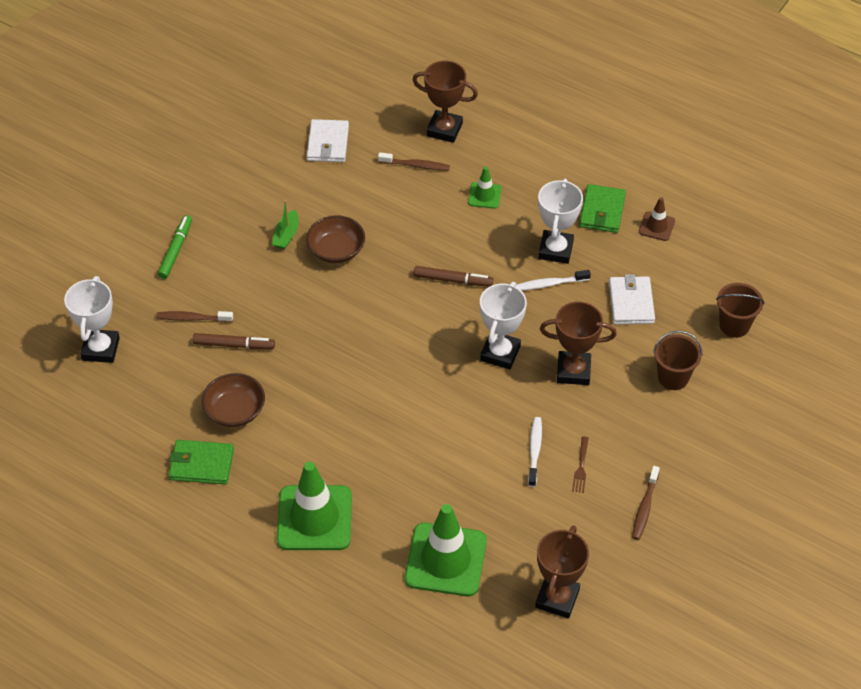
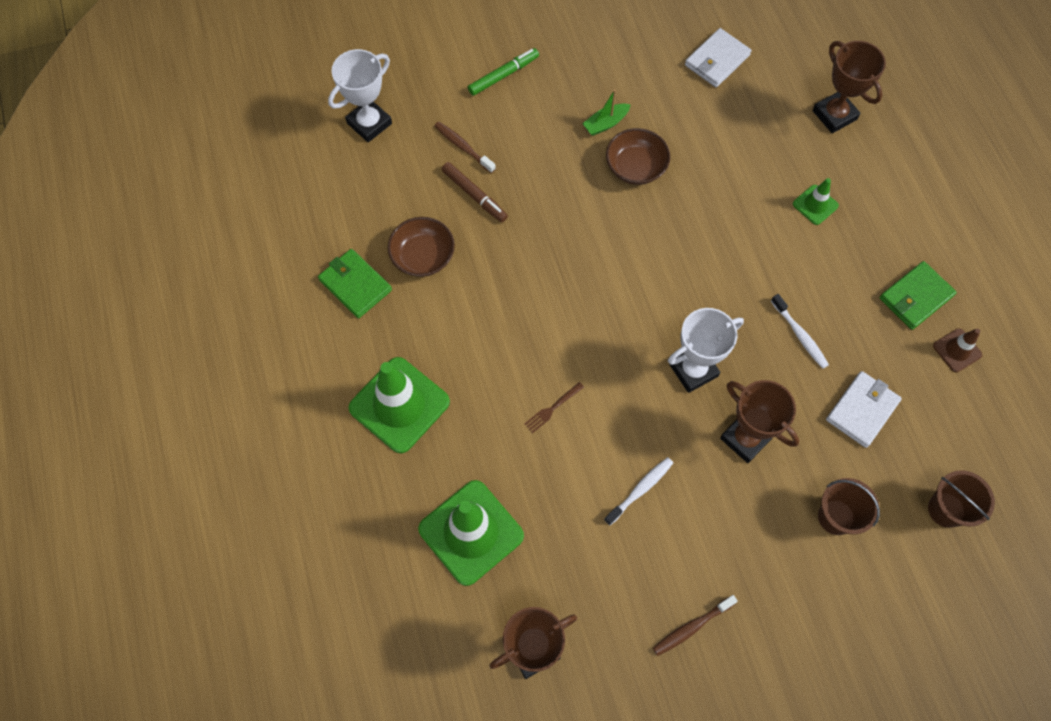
camera: 40 degrees right, 15 degrees up
brown toothbrush [378,152,450,171] -> none
brown marker [414,266,493,287] -> none
white toothbrush [516,270,591,290] -> white toothbrush turned 150 degrees counterclockwise [771,294,829,369]
white trophy [538,178,583,264] -> none
brown fork [572,436,589,493] -> brown fork moved to [524,382,584,433]

